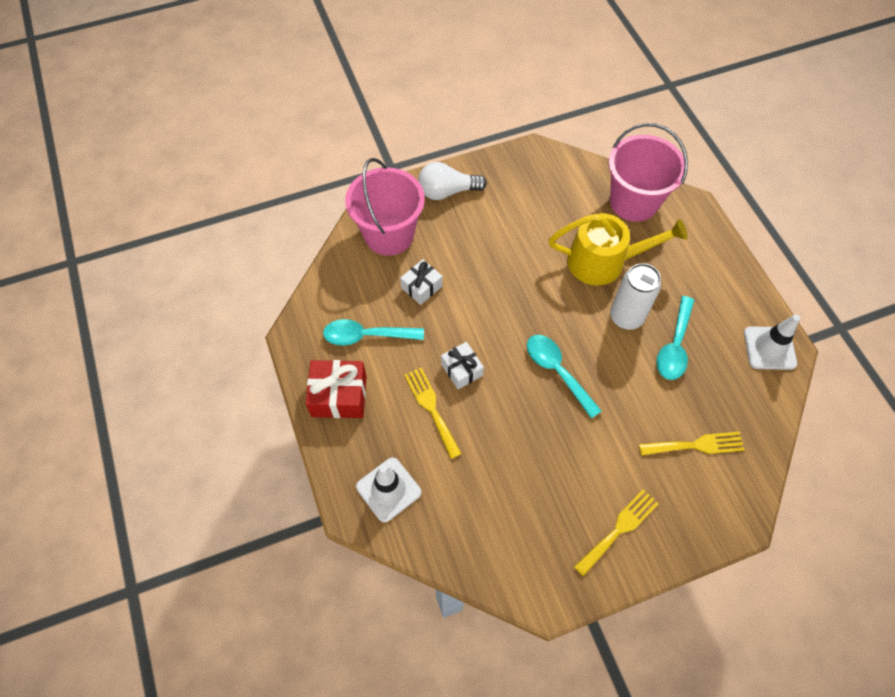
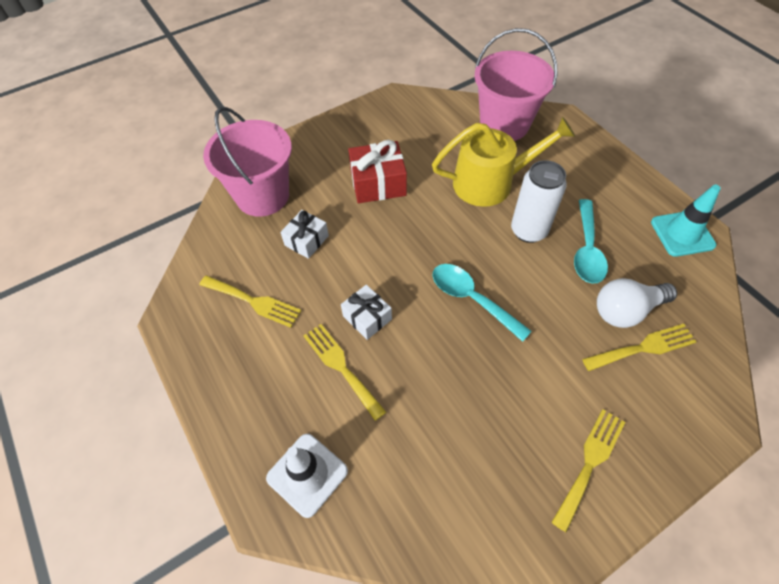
camera: 10 degrees left, 5 degrees down
red gift [306,360,367,418] -> red gift moved to [348,140,407,203]
turquoise spoon [323,319,424,346] -> yellow fork [200,275,301,328]
white light bulb [418,162,487,200] -> white light bulb moved to [597,278,677,328]
white traffic cone [744,314,800,370] -> turquoise traffic cone [651,184,721,257]

